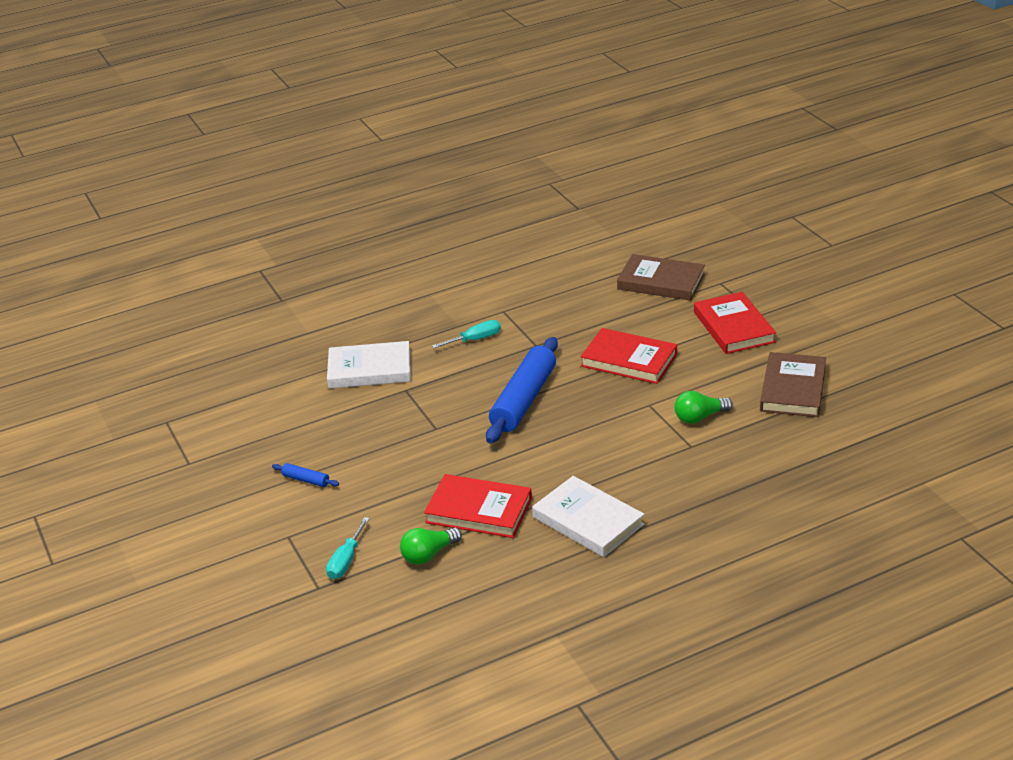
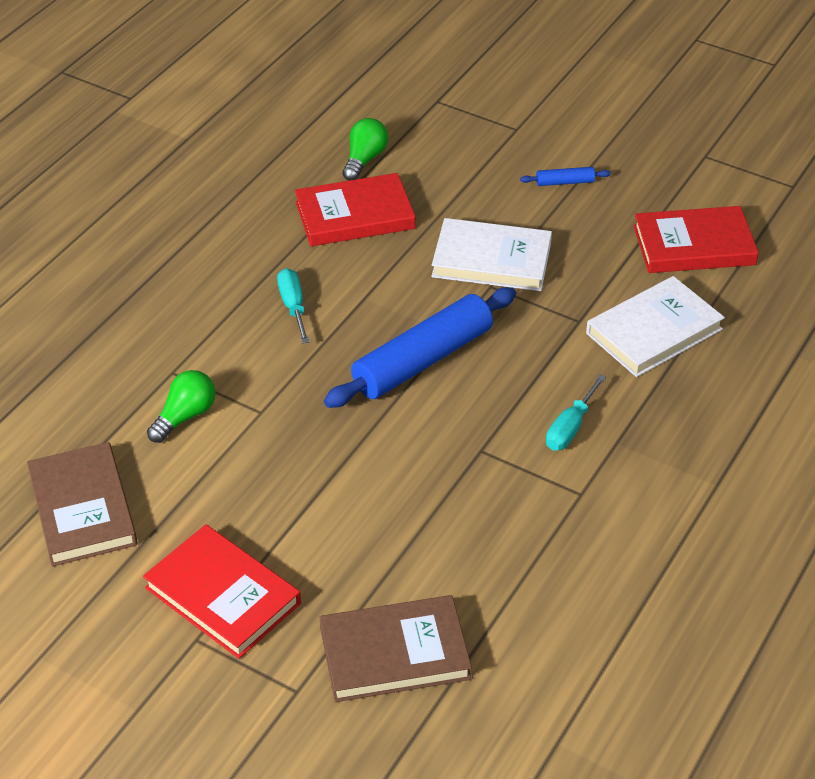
camera: 145 degrees right, 10 degrees up
turquoise screwdriver [326,517,370,579] -> turquoise screwdriver moved to [277,268,309,344]
blue rolling pin [486,337,558,443] -> blue rolling pin turned 60 degrees clockwise [324,287,516,408]
white book [532,476,644,557] -> white book moved to [431,218,552,291]
red book [580,328,677,384] -> red book moved to [633,206,759,273]

